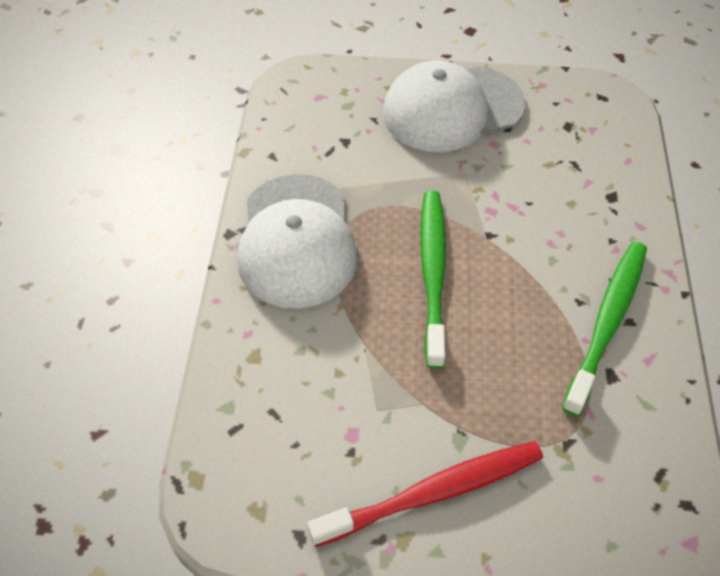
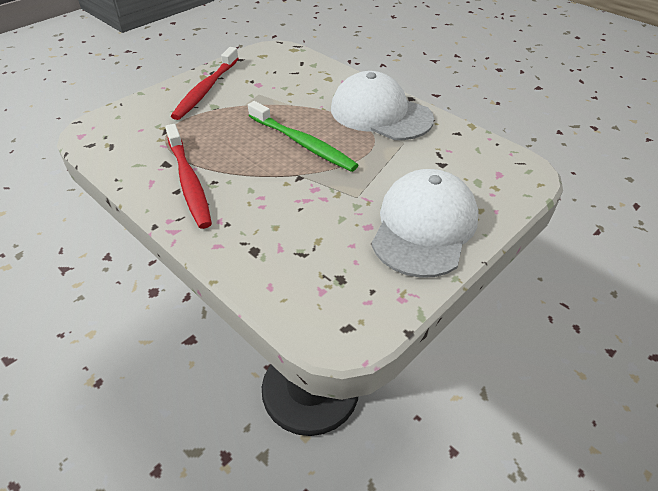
camera: 130 degrees right, 10 degrees down
green toothbrush [562,242,647,416] -> red toothbrush [165,124,212,229]

